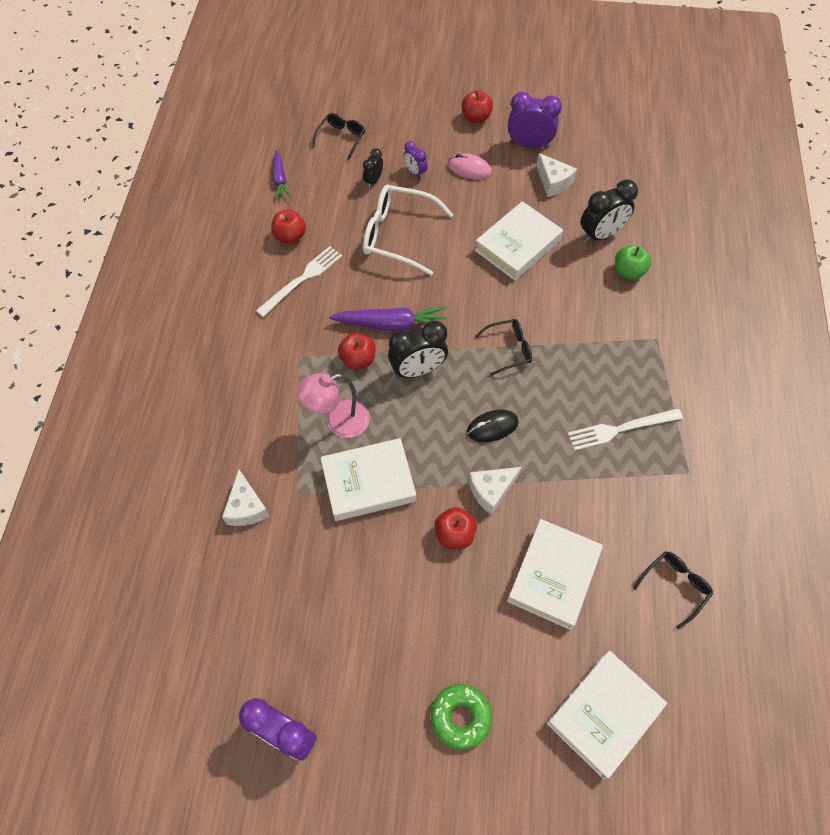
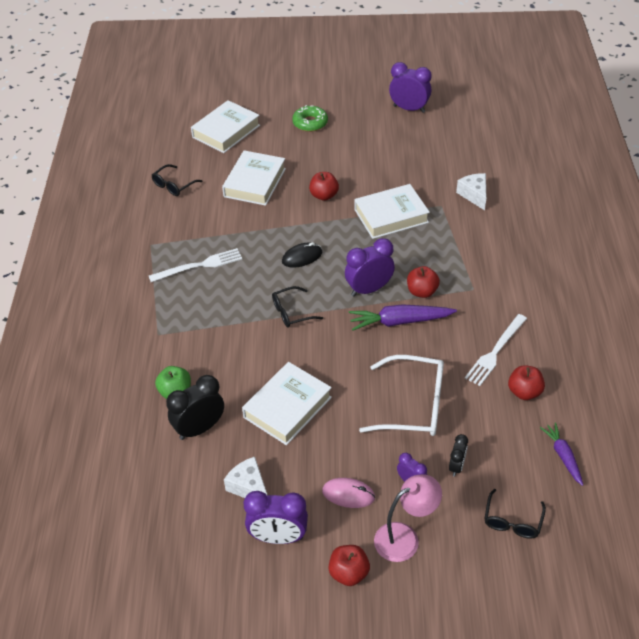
camera: 175 degrees right, 15 degrees down
pink lamp [297,373,370,438] -> pink lamp moved to [374,474,442,562]
black clock [388,321,448,378] -> purple clock [345,238,395,296]
white cheese [469,467,521,515] -> none

